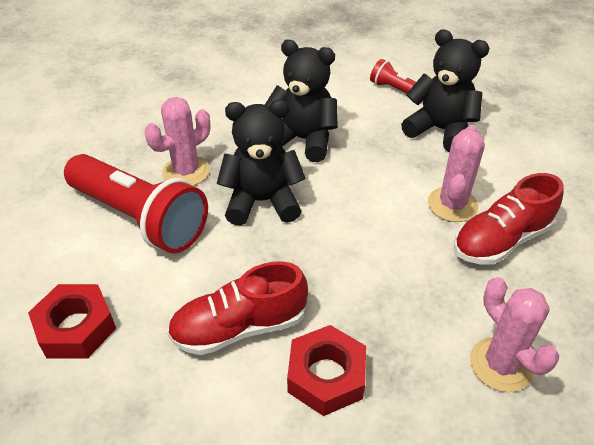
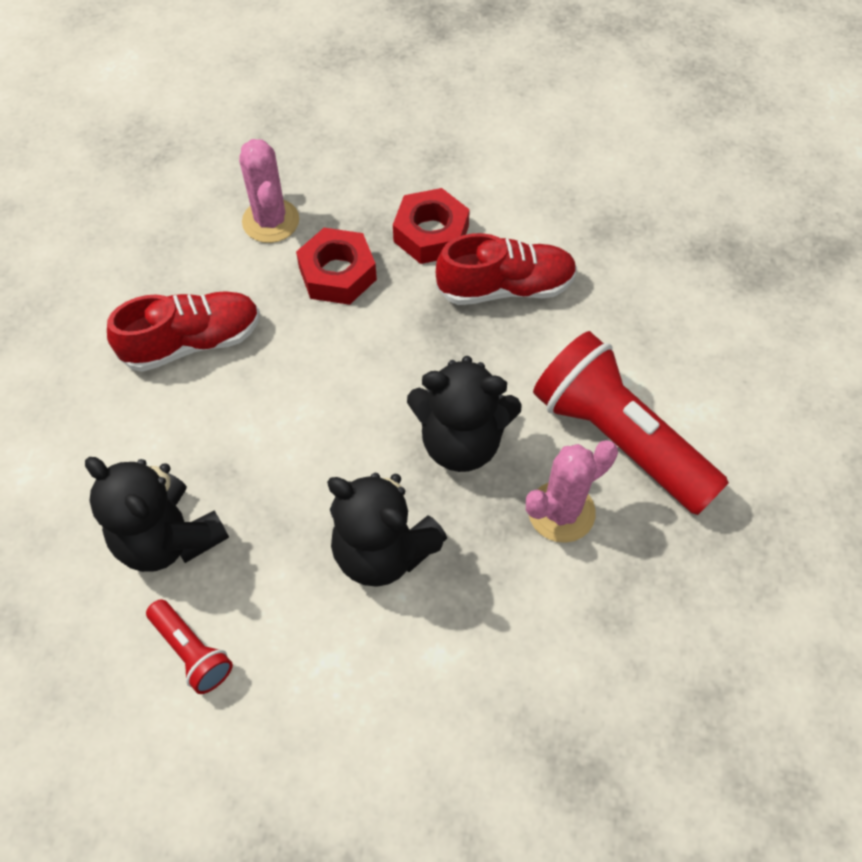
camera: 170 degrees left, 15 degrees up
red nut [28,284,116,359] -> red nut moved to [296,228,377,305]
pink cactus [428,125,485,222] -> none

